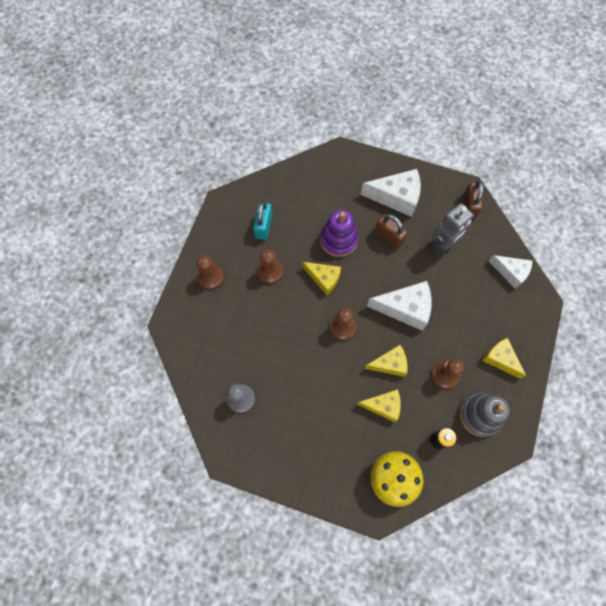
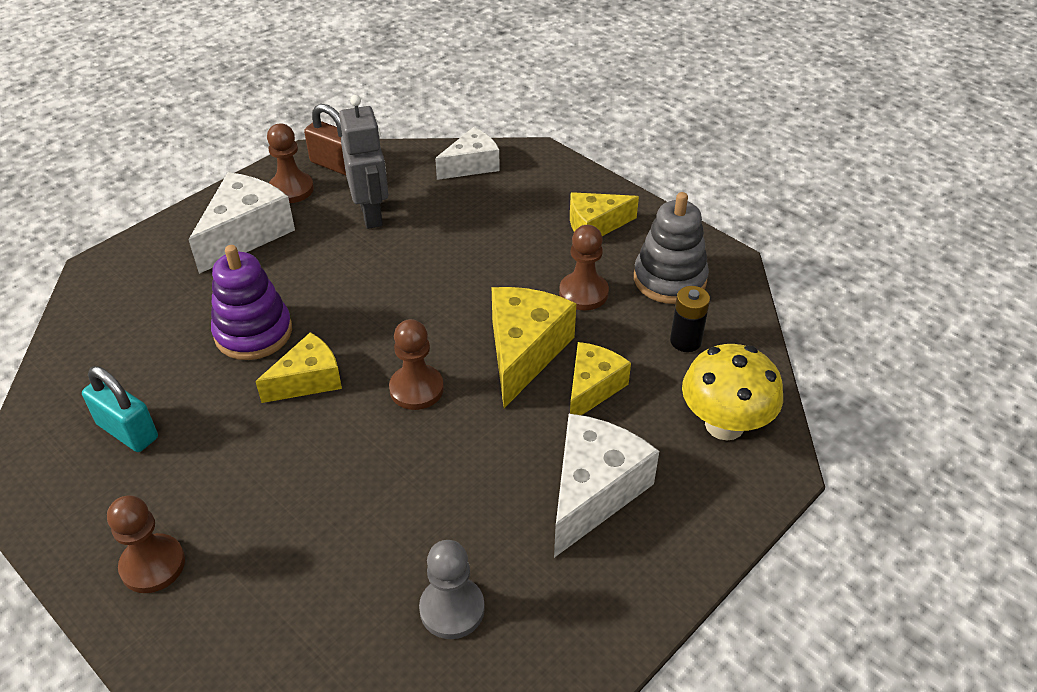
camera: 65 degrees left, 25 degrees down
brown pawn [258,249,283,284] -> brown pawn moved to [267,123,314,203]
yellow cheese [364,345,408,377] -> yellow cheese [492,287,577,408], size x1.54
white cheese [367,281,432,331] -> white cheese moved to [554,414,659,558]
brown padlock [375,214,408,249] -> none

